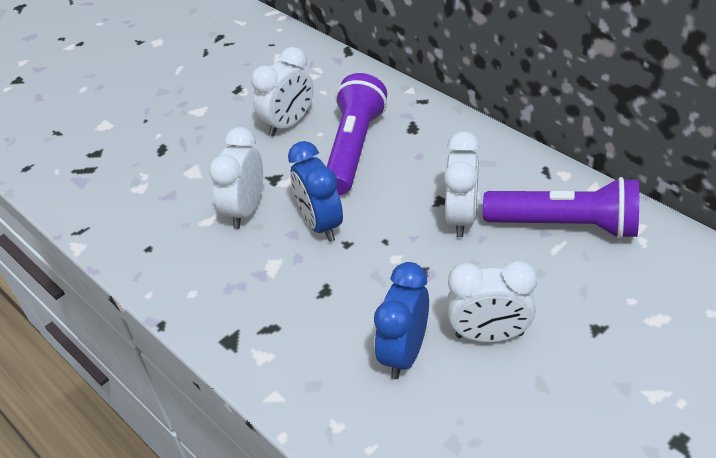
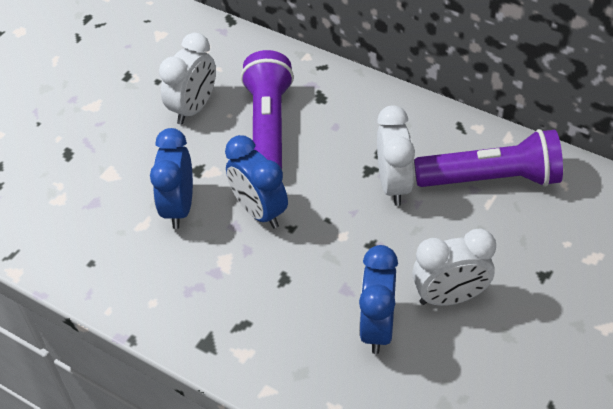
camera: 15 degrees left, 5 degrees up
white clock [209,127,263,229] -> blue clock [150,128,193,229]

